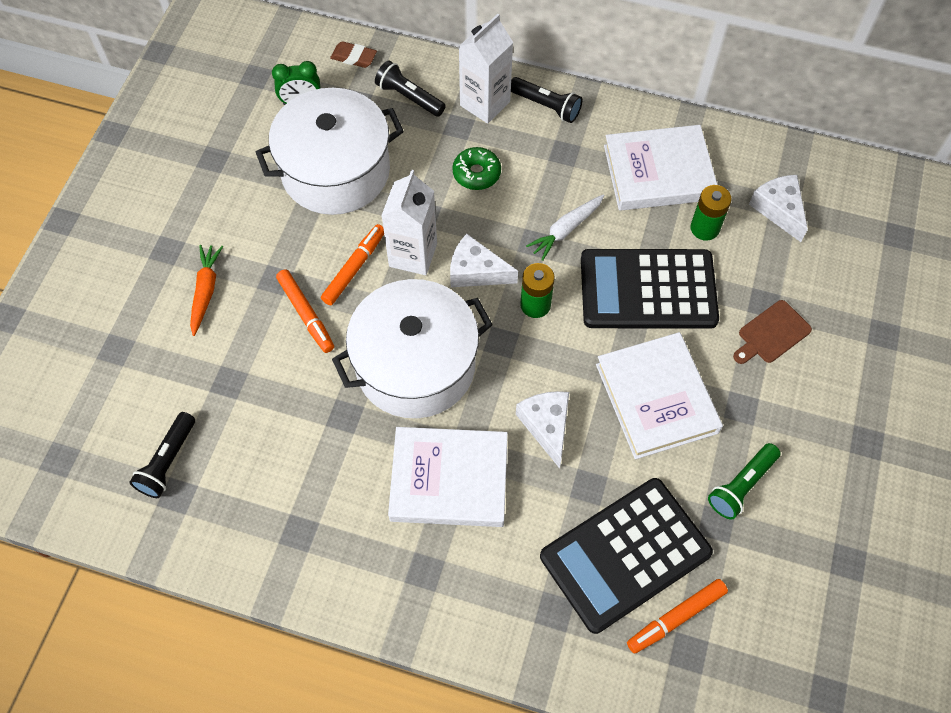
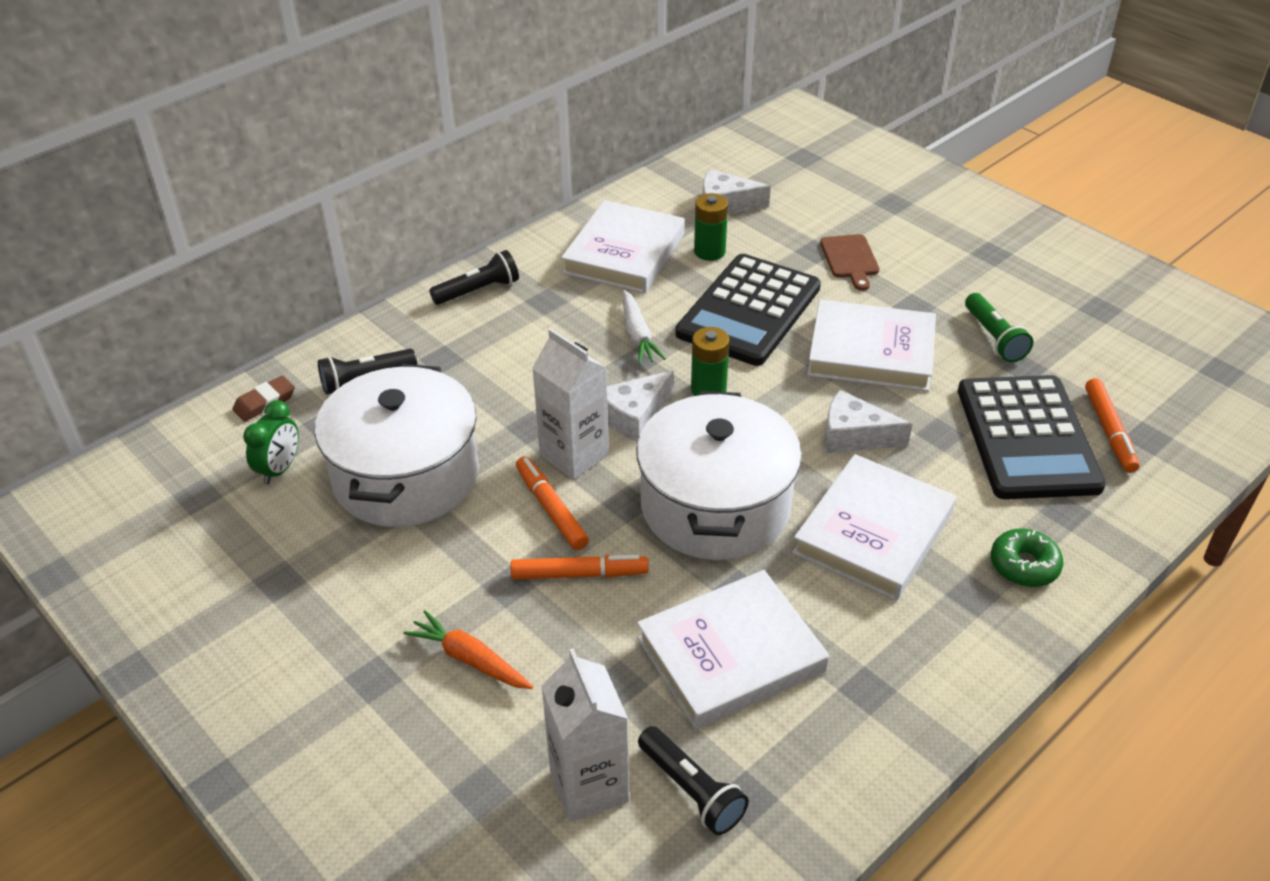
camera: 60 degrees left, 20 degrees down
green donut [452,147,501,190] -> green donut moved to [991,528,1063,587]
white carton [458,14,513,124] -> white carton moved to [541,648,629,822]
none -> white book [637,570,829,730]

